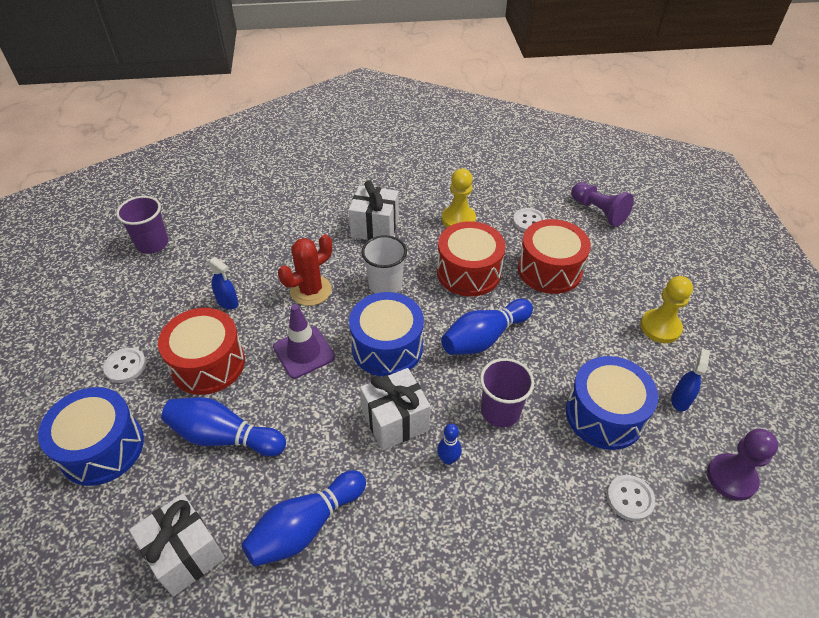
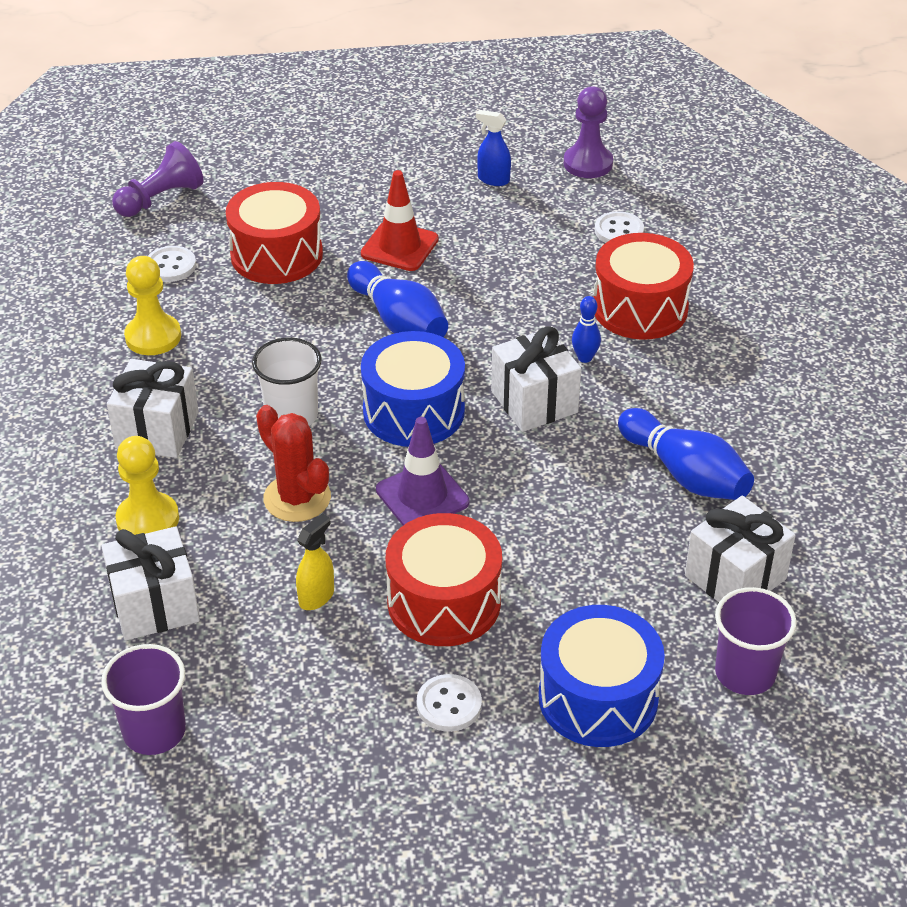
camera: 90 degrees left, 5 degrees down
blue bowling pin [161,397,286,456] -> none
blue spray bottle [208,257,238,310] -> yellow spray bottle [296,513,334,610]
red drum [437,221,506,296] -> red drum moved to [594,233,694,340]
purple cup [480,358,534,427] -> purple cup moved to [715,587,797,695]
blue drum [566,356,658,450] -> none
yellow pawn [640,276,693,343] -> yellow pawn moved to [115,436,179,535]
none -> white gift [101,526,200,641]
none -> red traffic cone [361,170,439,271]

